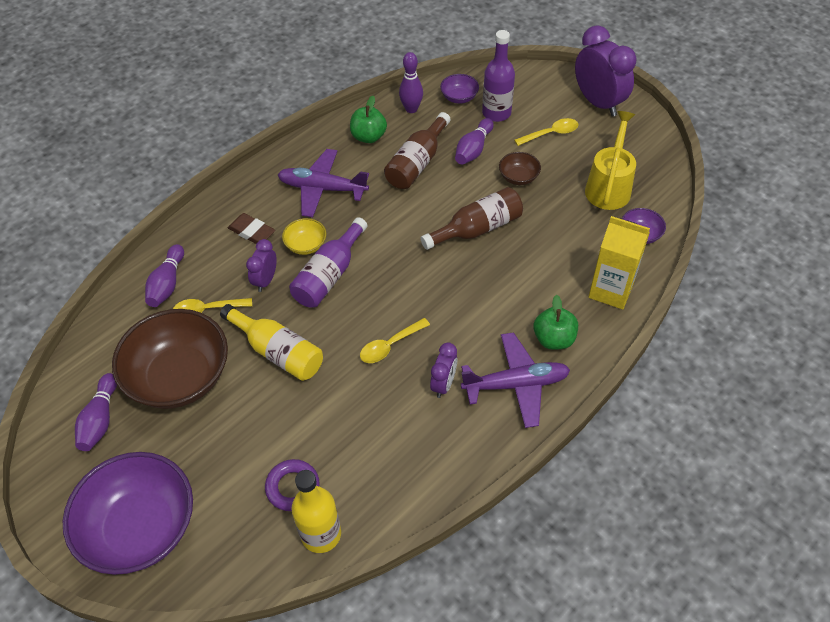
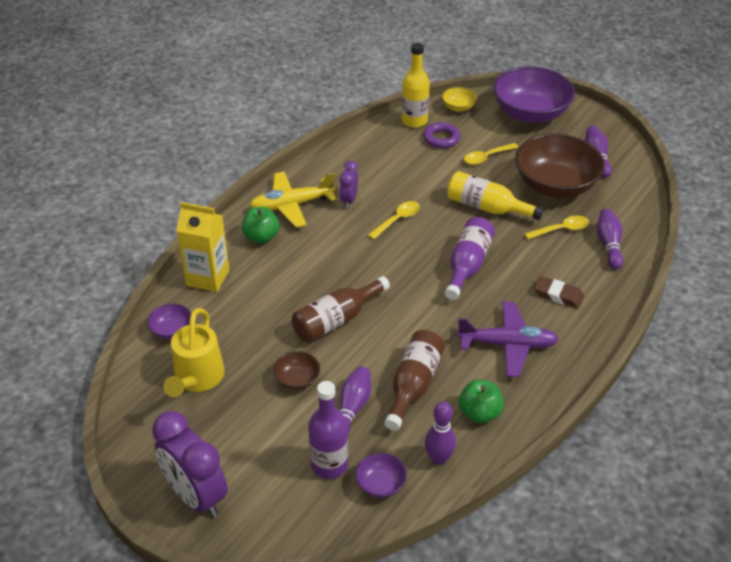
camera: 170 degrees right, 10 degrees down
purple clock [246,239,277,292] -> none
yellow bowl [282,218,326,255] -> yellow bowl moved to [442,87,477,112]
purple plane [461,332,570,428] -> yellow plane [250,172,336,227]
yellow spoon [514,118,579,146] -> yellow spoon moved to [464,143,519,165]

